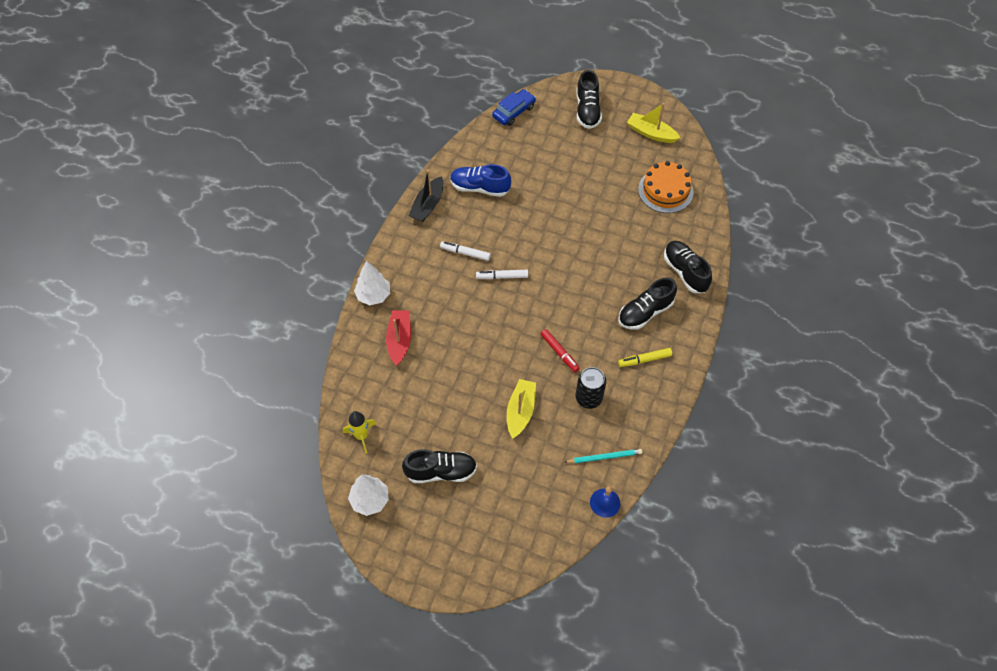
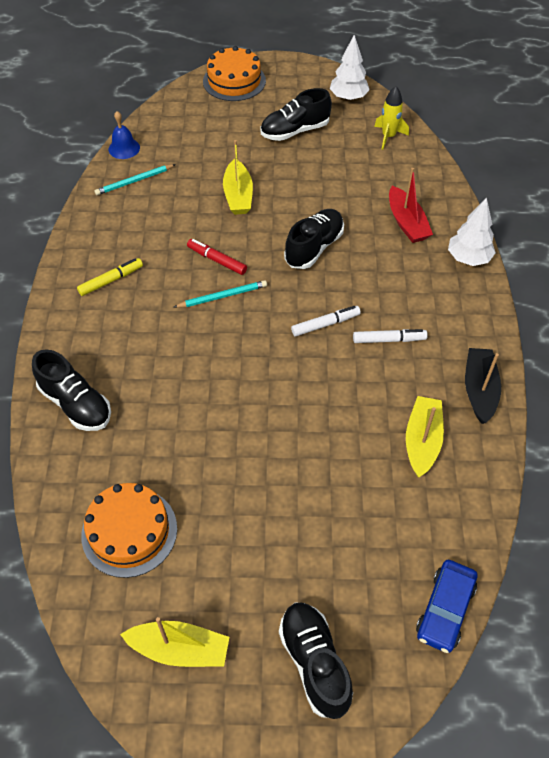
camera: 160 degrees right, 5 degrees down
blue shoe [450,164,511,197] -> yellow boat [406,396,444,477]
black can [576,367,606,409] -> none
black shoe [618,278,677,330] -> black shoe moved to [284,209,344,269]
none -> turquoise pencil [174,280,267,308]
none -> orange cake [203,46,266,101]

